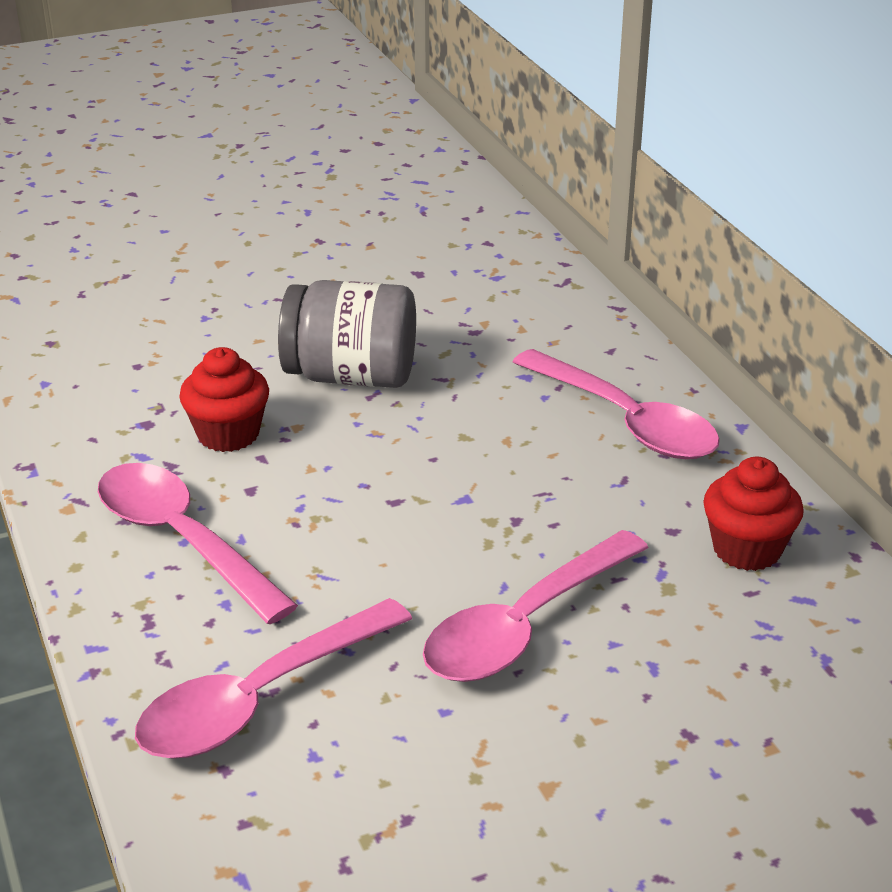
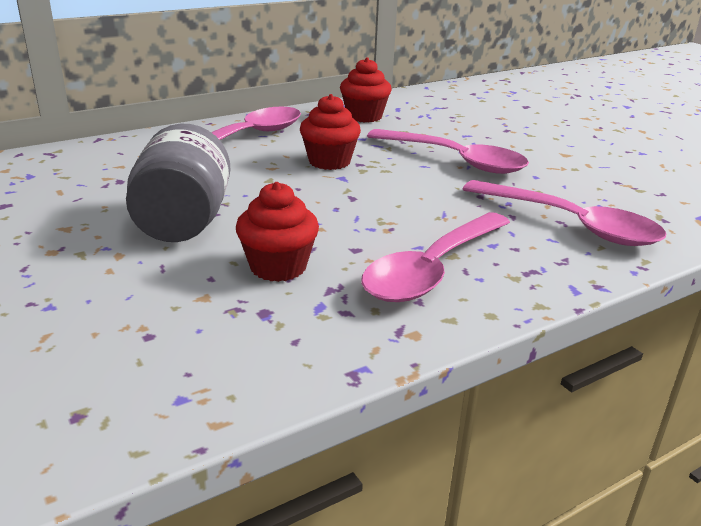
camera: 100 degrees left, 5 degrees down
none -> red cupcake [300,94,361,170]

